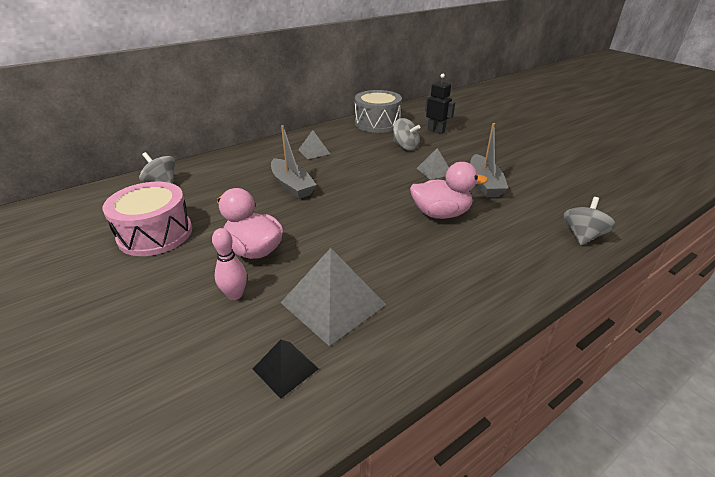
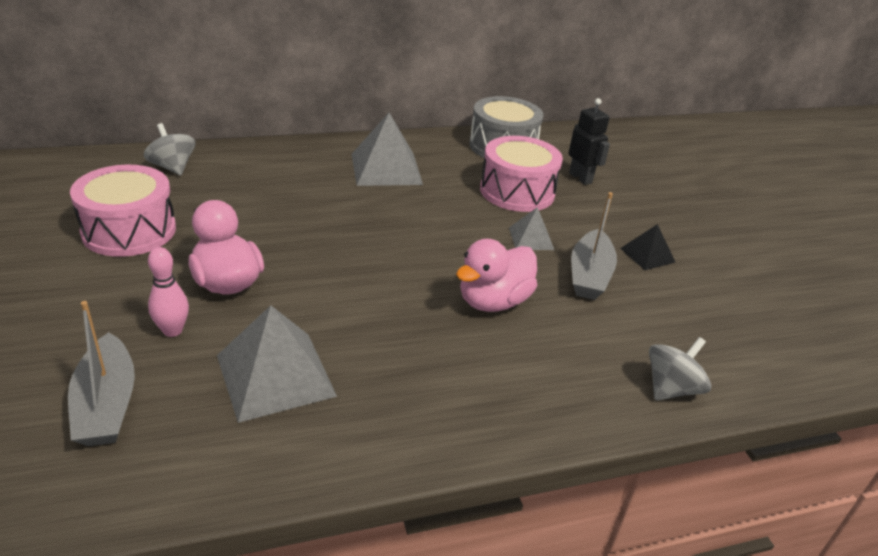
camera: 15 degrees right, 0 degrees up
black pyramid [252,340,319,399] -> black pyramid moved to [620,224,675,270]
grey boat [271,125,316,199] -> grey boat moved to [68,301,135,446]
grey pyramid [298,130,330,159] -> grey pyramid [351,113,423,186], size x1.85
grey spinning top [393,118,421,150] -> pink drum [480,136,563,212]
pink duck [410,162,488,219] -> pink duck turned 120 degrees clockwise [456,239,537,312]

